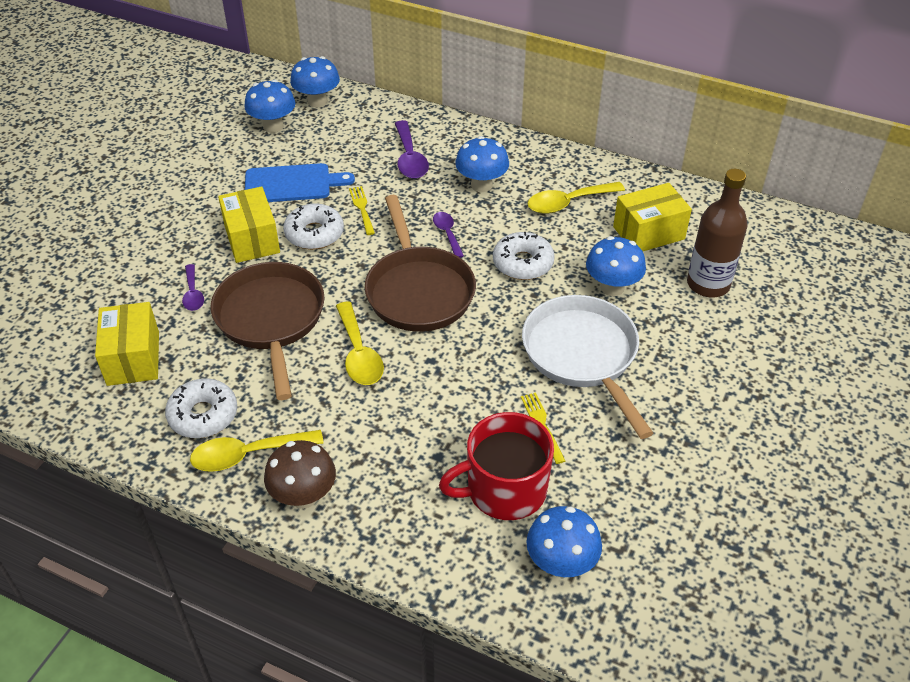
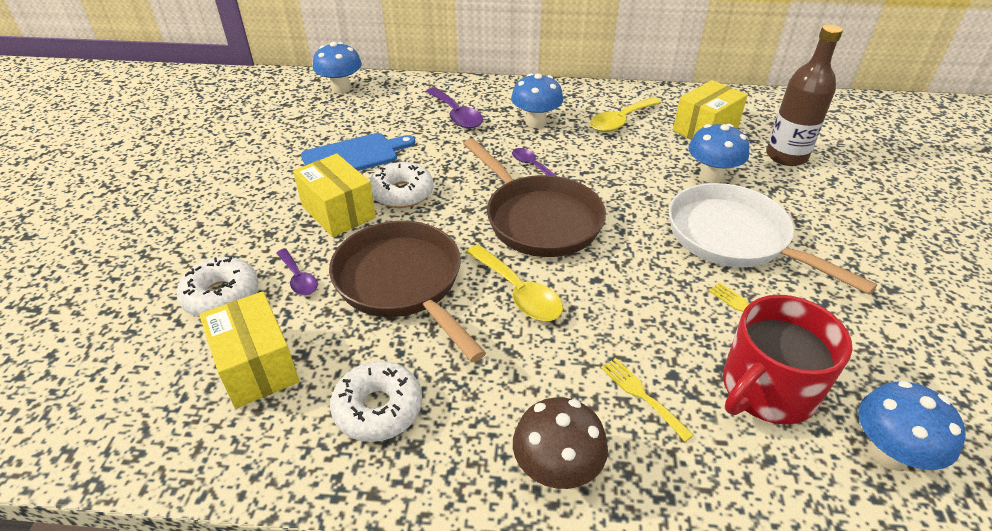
camera: 20 degrees left, 5 degrees down
yellow spoon [190,430,324,472] -> none
blue mushroom [244,80,295,133] -> none
yellow fork [349,186,375,235] -> yellow fork moved to [601,358,694,442]
white donut [493,232,555,280] -> white donut moved to [177,257,258,317]

